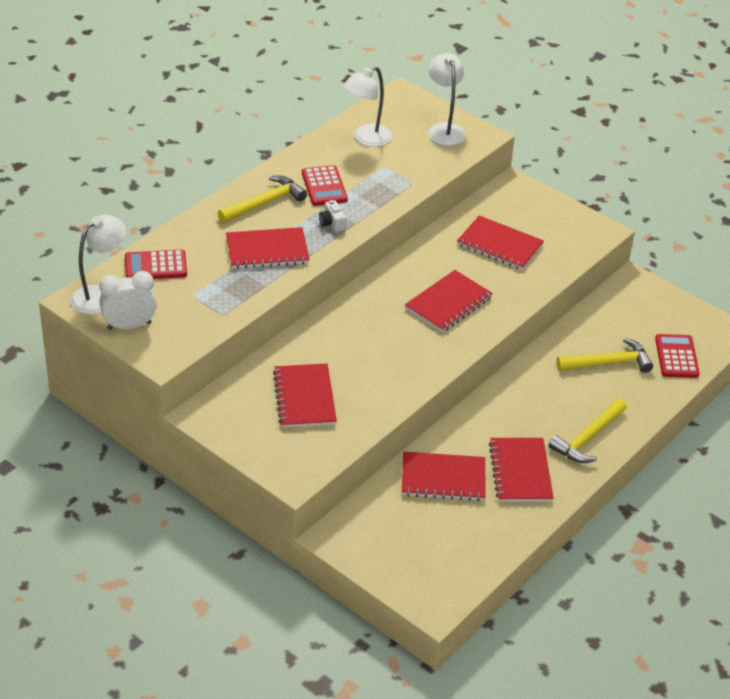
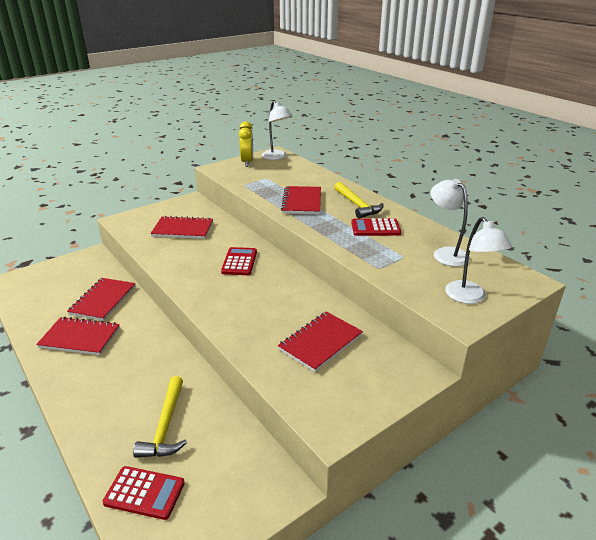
camera: 105 degrees right, 10 degrees down
white clock [99,271,157,330] -> yellow clock [239,121,253,167]
red calculator [125,249,187,279] -> red calculator moved to [221,247,257,275]
white camera [319,200,346,232] -> none
red notebook [405,270,493,332] -> none
white lamp [428,53,466,146] -> white lamp turned 75 degrees clockwise [445,217,512,304]
yellow hammer [548,398,627,463] -> none

